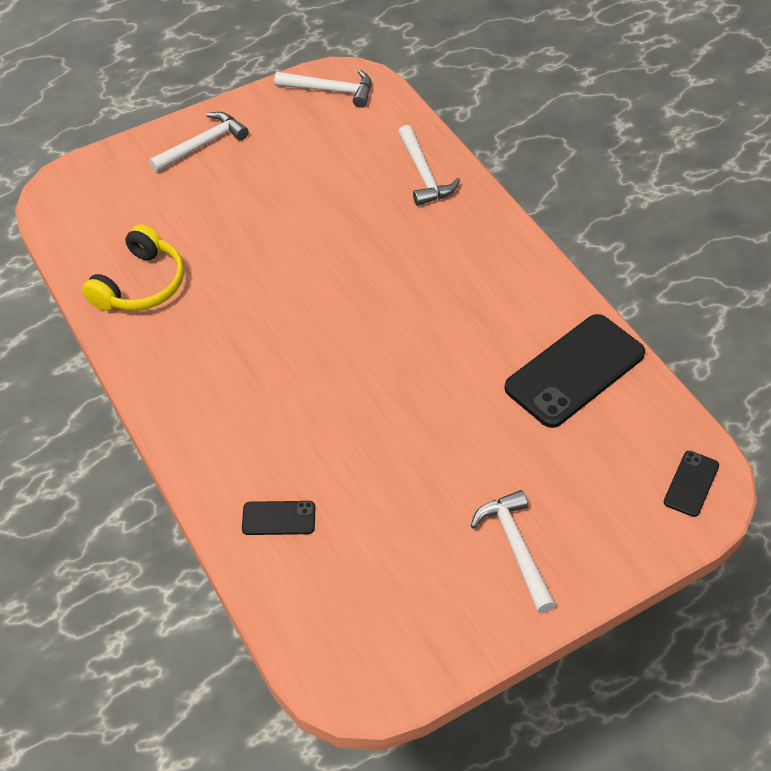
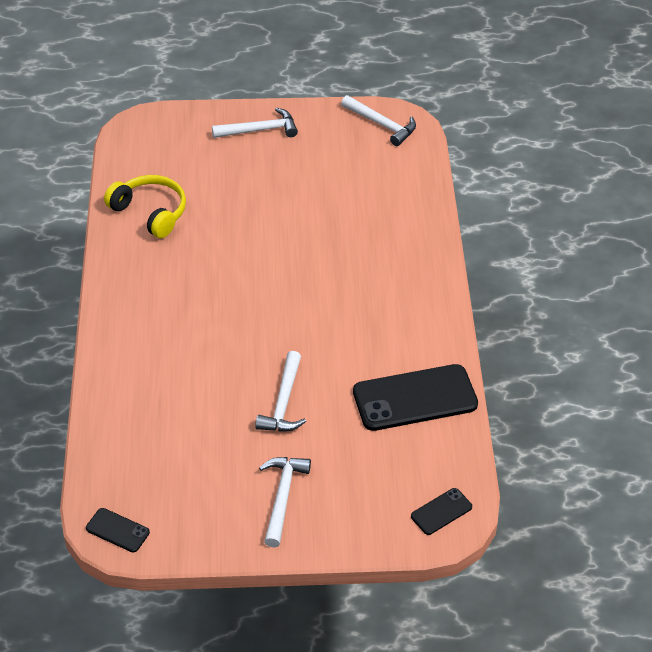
camera: 25 degrees right, 5 degrees down
yellow headphones [82,224,184,311] -> yellow headphones turned 105 degrees counterclockwise [104,175,186,238]
black phone [242,501,315,535] -> black phone moved to [86,508,150,552]
white hammer [398,125,460,206] -> white hammer moved to [255,351,306,432]

